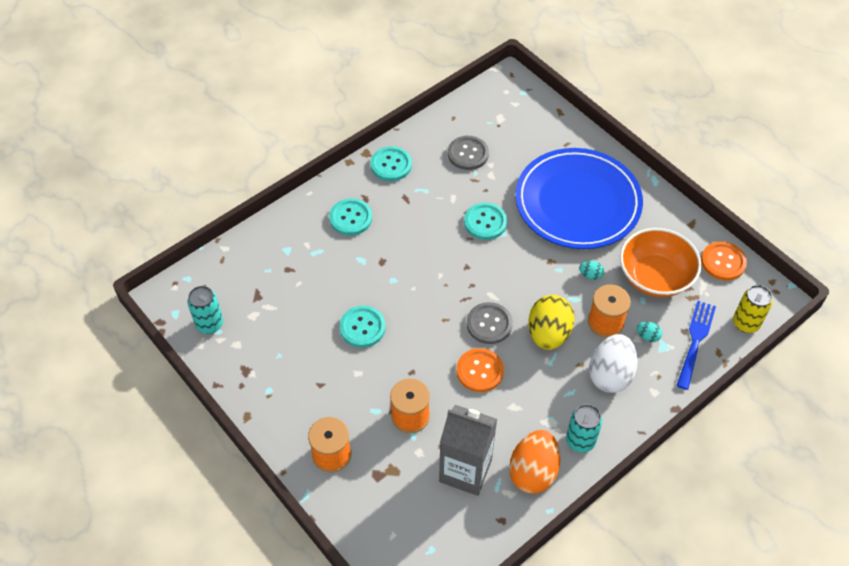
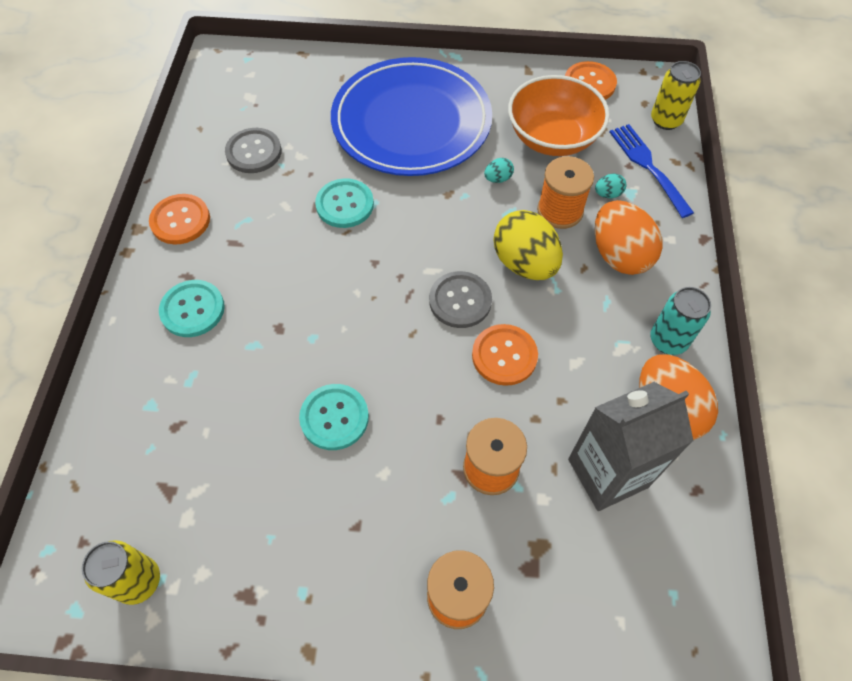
camera: 45 degrees left, 5 degrees up
turquoise can [187,286,223,334] -> yellow can [82,540,160,605]
turquoise button [370,146,412,181] -> orange button [149,194,210,244]
white egg [589,334,638,393] -> orange egg [595,200,663,275]

